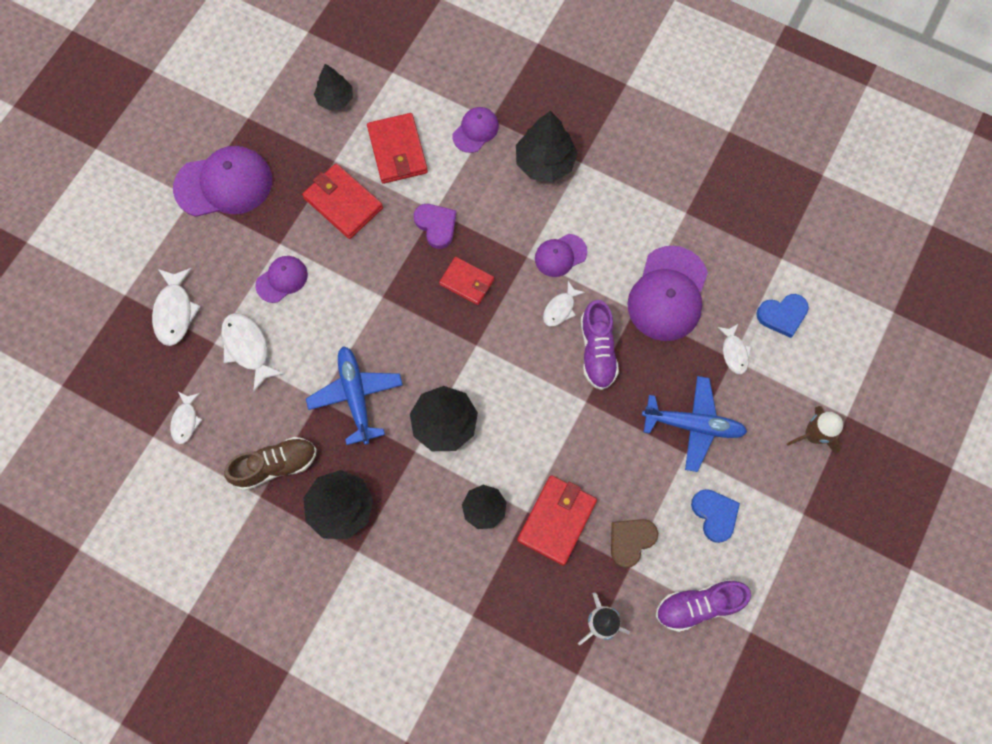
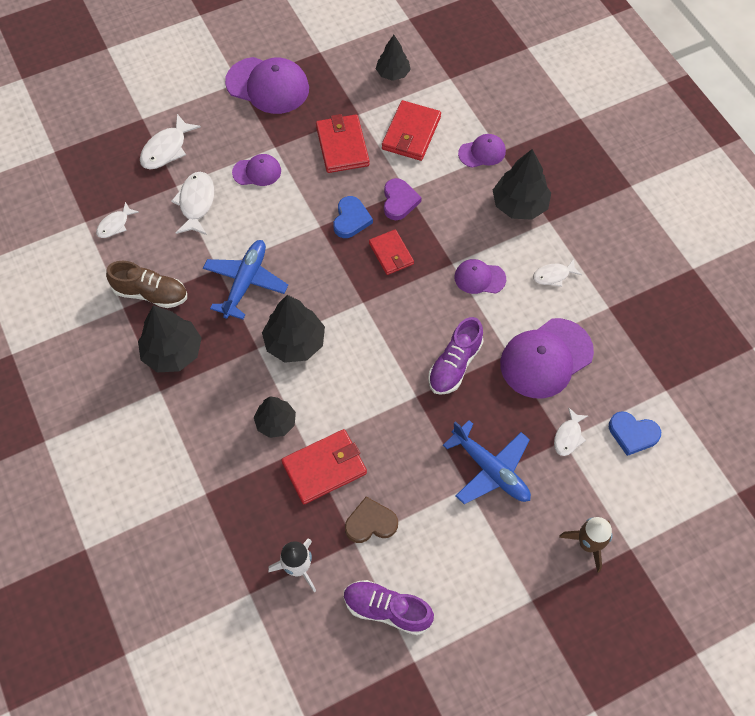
camera: 35 degrees right, 10 degrees down
white fish [543,281,585,327] -> white fish moved to [533,259,582,287]
blue heart [691,489,740,543] -> blue heart moved to [333,196,373,238]

